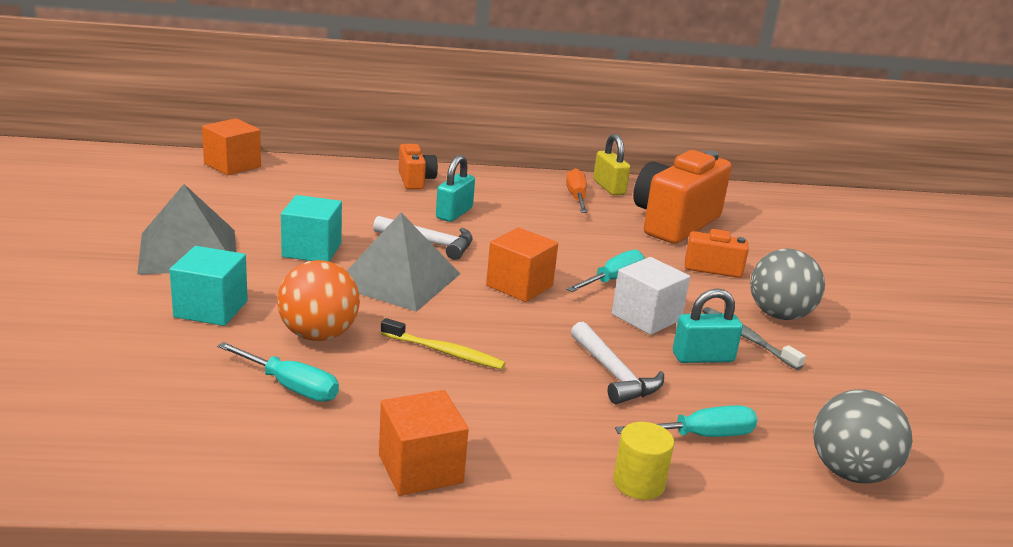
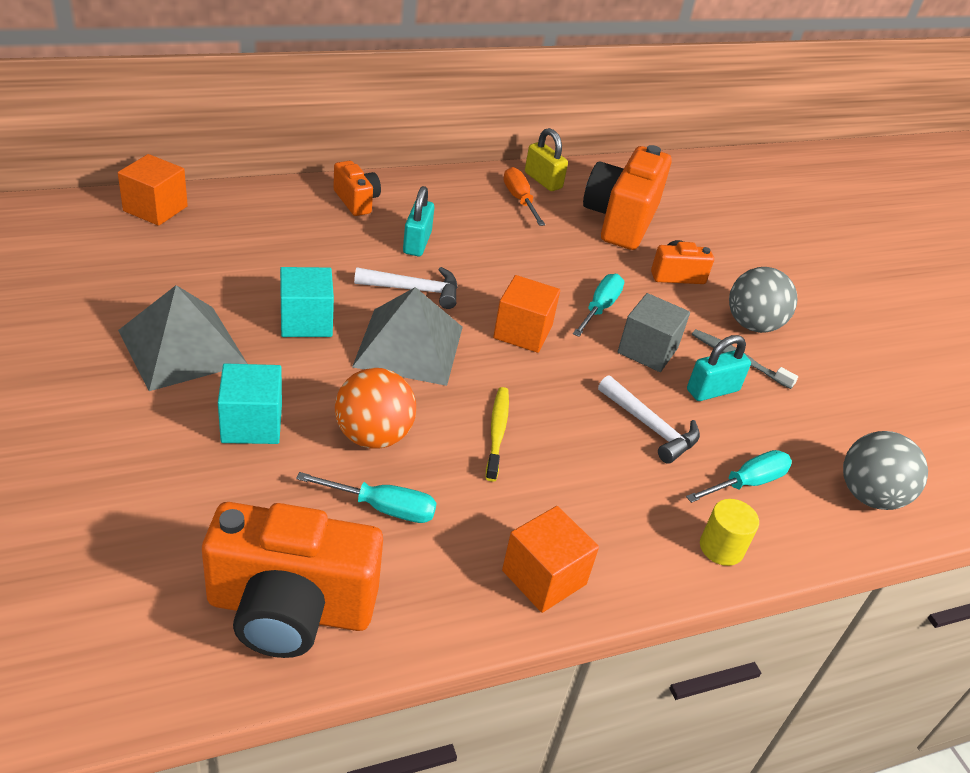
camera: 20 degrees left, 15 degrees up
yellow toothbrush [381,318,506,369] -> yellow toothbrush turned 90 degrees counterclockwise [486,387,509,482]
white cube [612,257,690,335] -> grey cube [617,293,690,372]
none -> orange camera [202,502,383,658]

